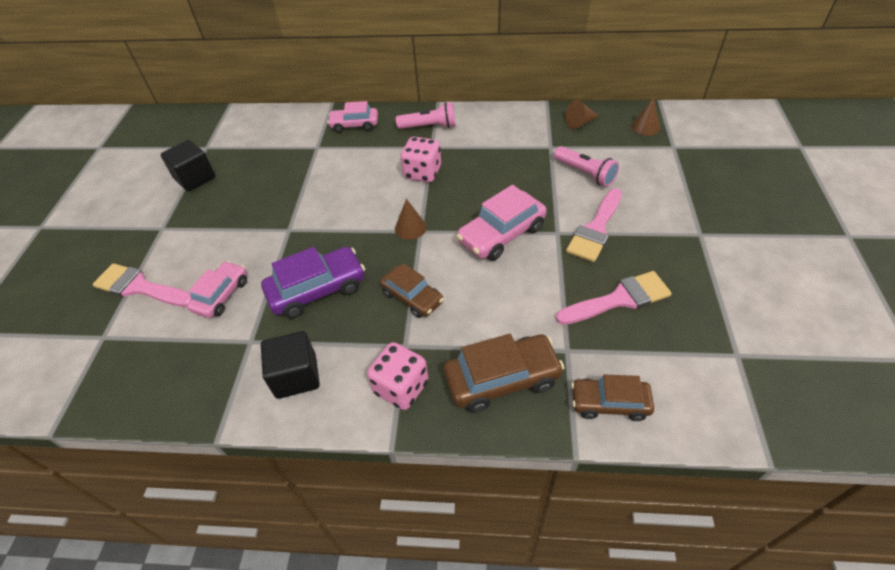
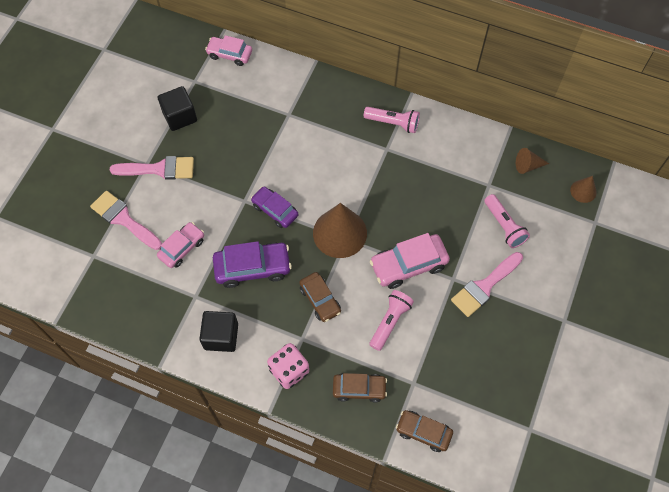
camera: 15 degrees right, 15 degrees up
pink car [327,101,378,133] -> pink car moved to [205,35,252,66]
brown cone [395,199,427,240] -> brown cone [313,203,367,258], size x2.04
pink dice [401,137,441,182] -> none
brown car [444,334,565,413] -> brown car [333,373,387,403], size x0.66
pink brush [556,271,672,325] -> pink brush moved to [110,156,194,180]
none -> purple car [251,186,298,228]
none -> pink flashlight [369,290,414,351]

